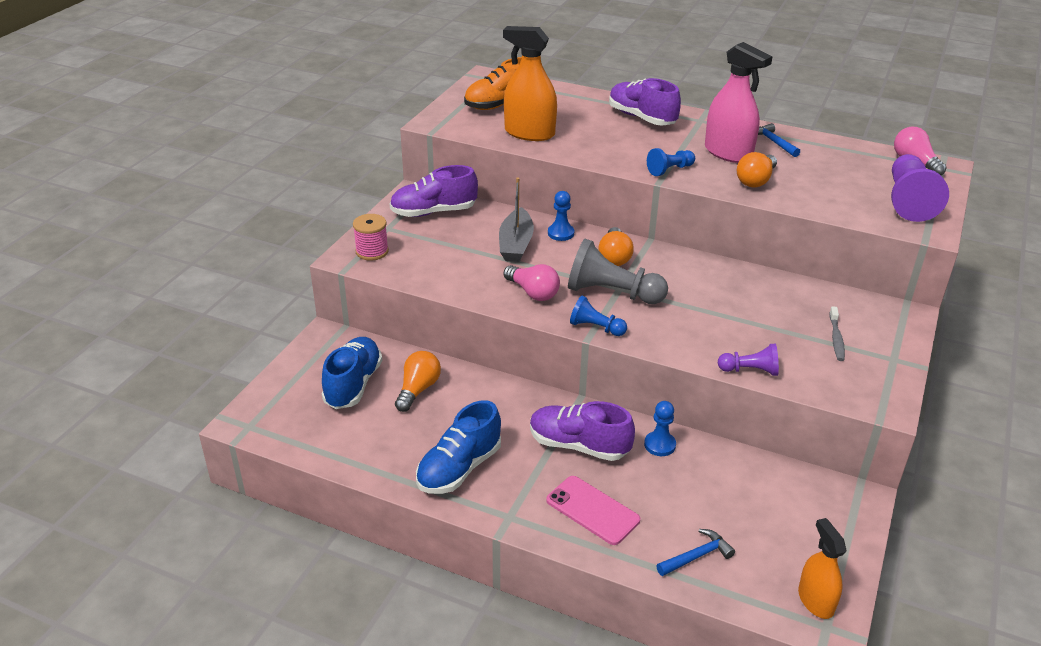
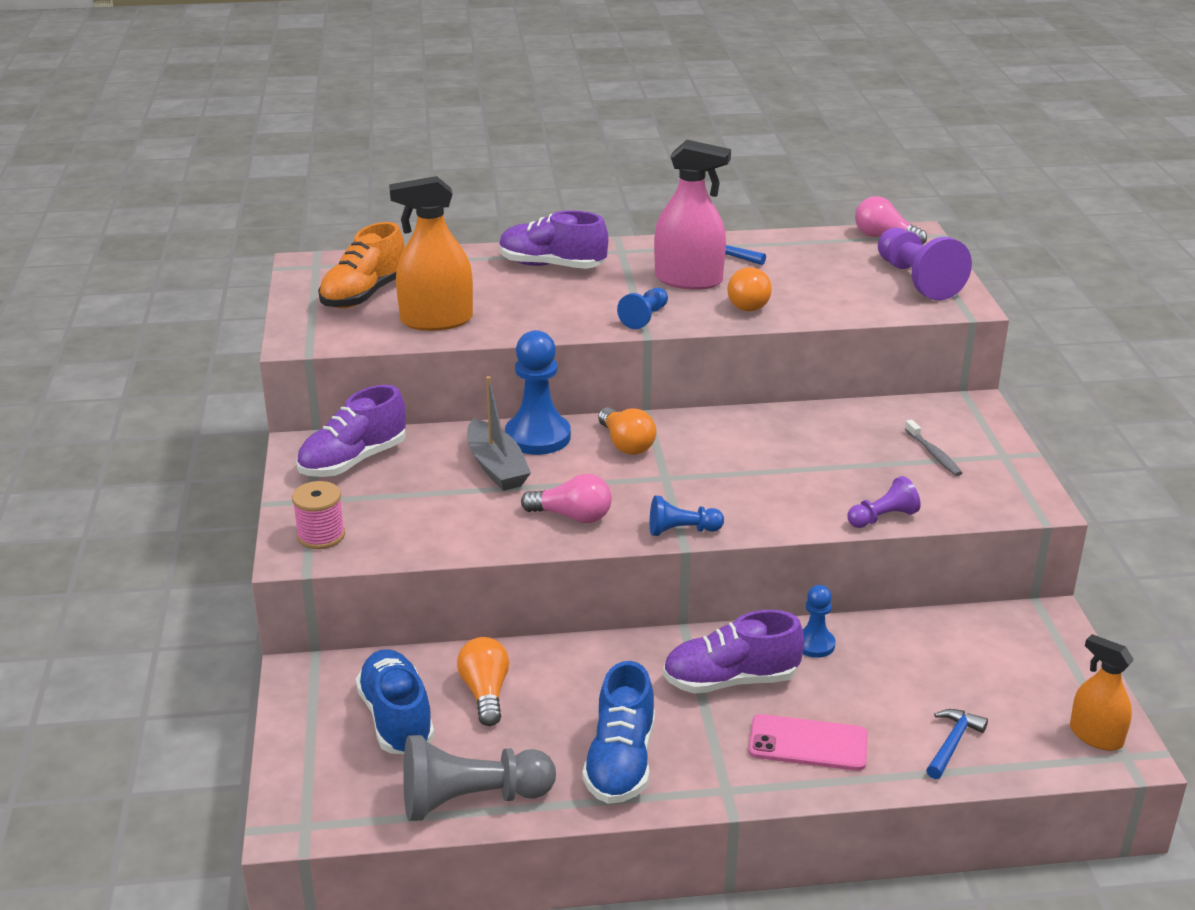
camera: 30 degrees left, 5 degrees down
blue pawn [548,191,574,241] -> blue pawn [505,330,571,455], size x1.81
grey pawn [568,239,668,304] -> grey pawn moved to [403,735,556,821]

